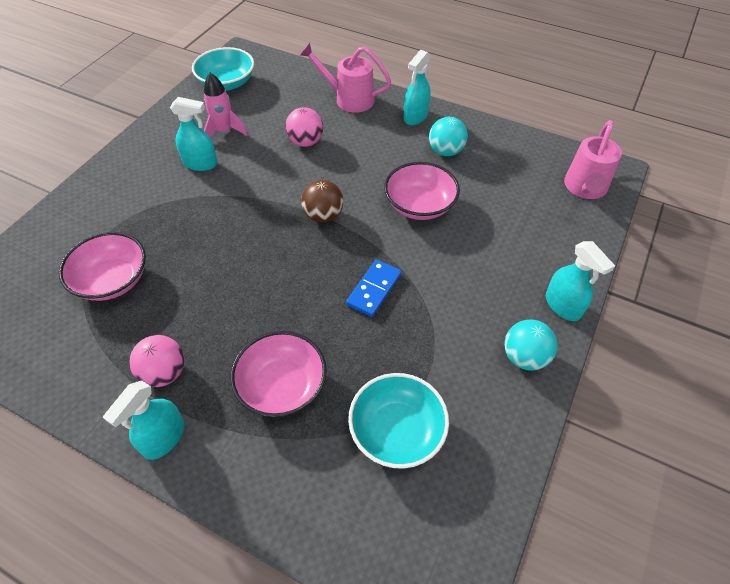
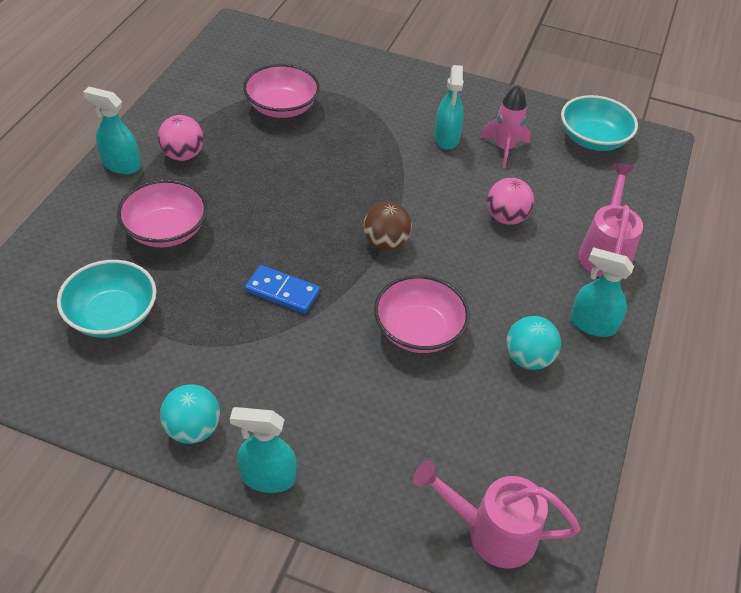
camera: 80 degrees right, 5 degrees down
turquoise spray bottle [546,241,615,321] -> turquoise spray bottle turned 45 degrees clockwise [230,407,297,493]

